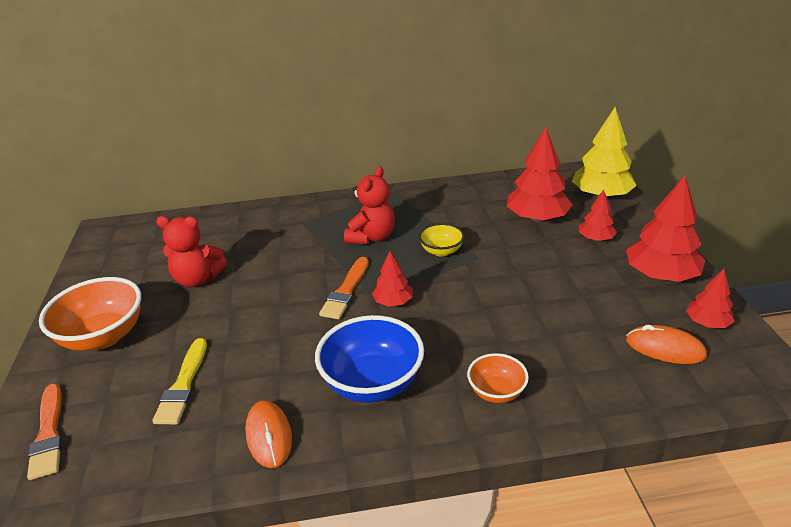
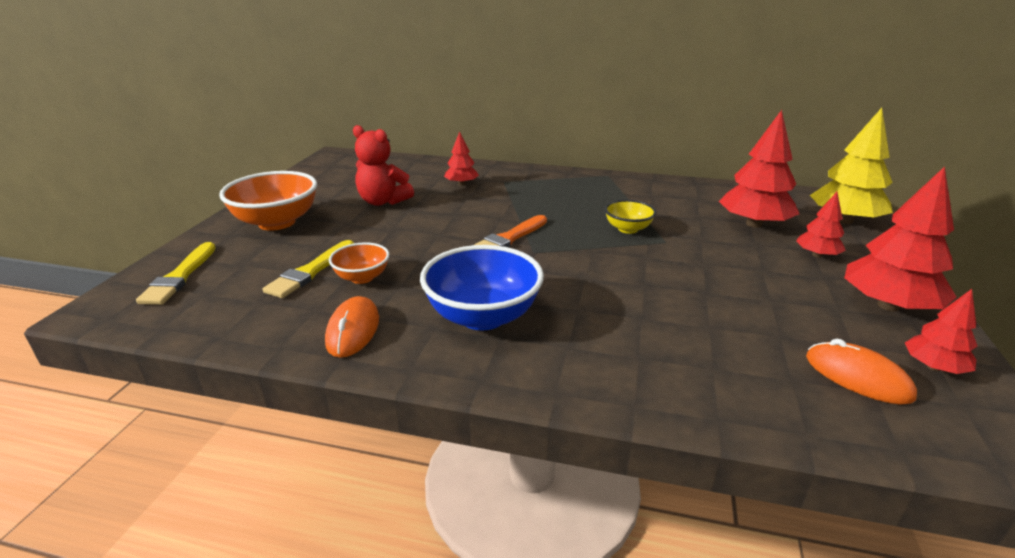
camera: 20 degrees right, 5 degrees down
orange brush [27,384,63,480] -> yellow brush [136,242,216,305]
red teddy bear [344,166,395,244] -> none
red tree [372,251,413,307] -> red tree moved to [444,131,479,186]
orange bowl [467,353,529,403] -> orange bowl moved to [329,242,389,284]

